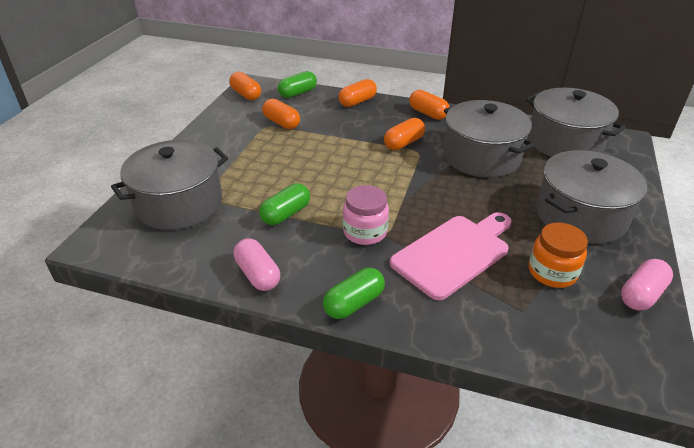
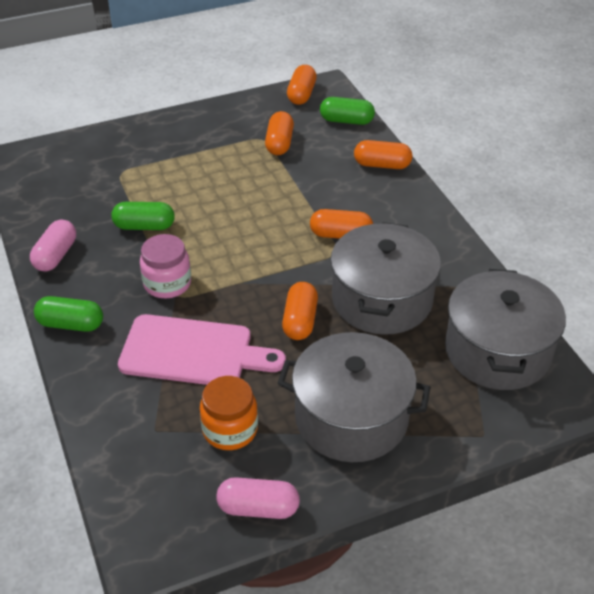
camera: 50 degrees right, 5 degrees up
grey pot [111,140,228,230] -> none
orange capsule [409,90,449,120] -> orange capsule moved to [282,282,318,340]

